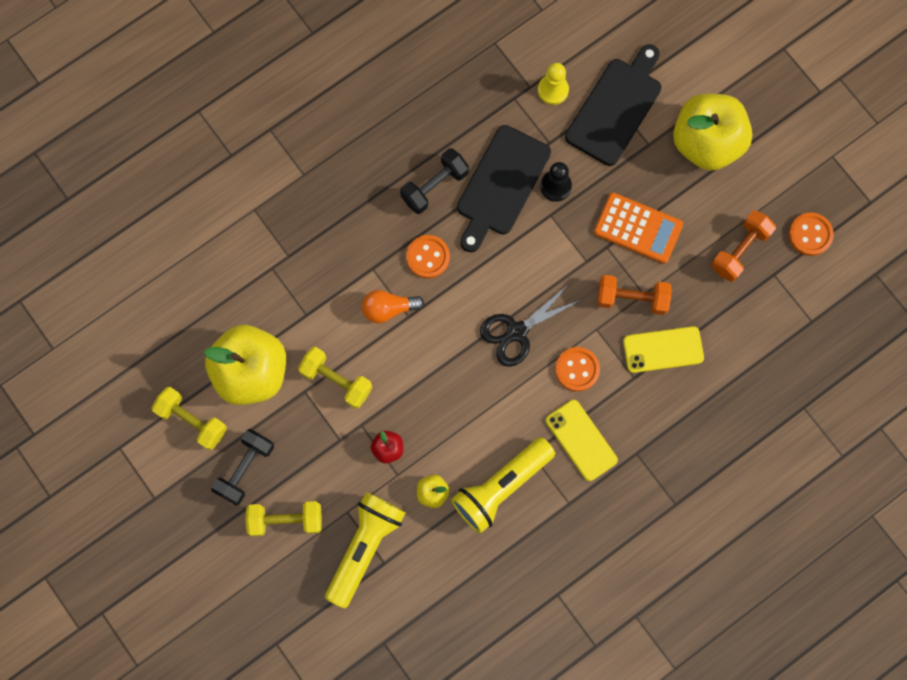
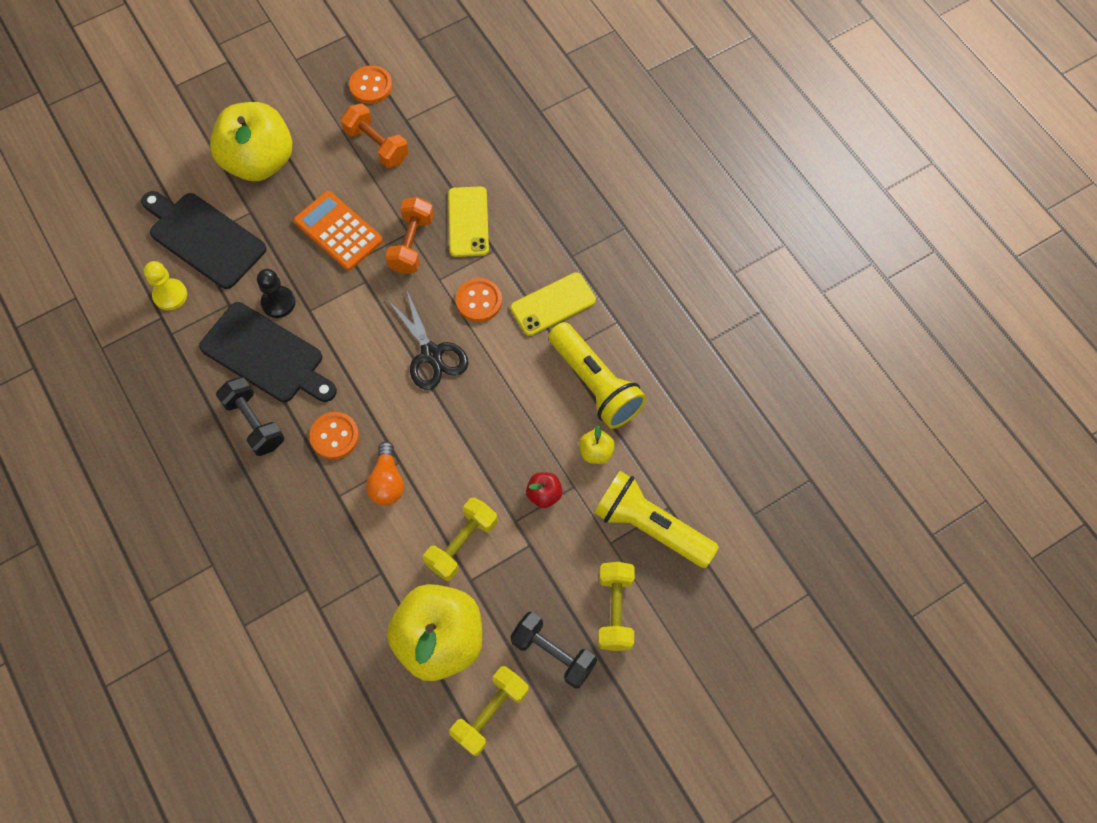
camera: 85 degrees left, 10 degrees down
orange calculator [594,193,683,264] -> orange calculator turned 75 degrees counterclockwise [294,191,383,271]

